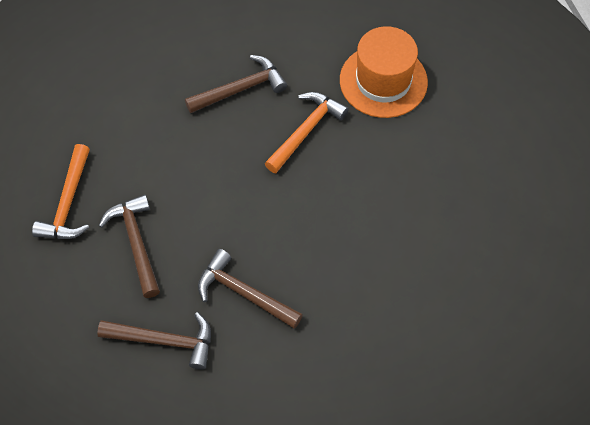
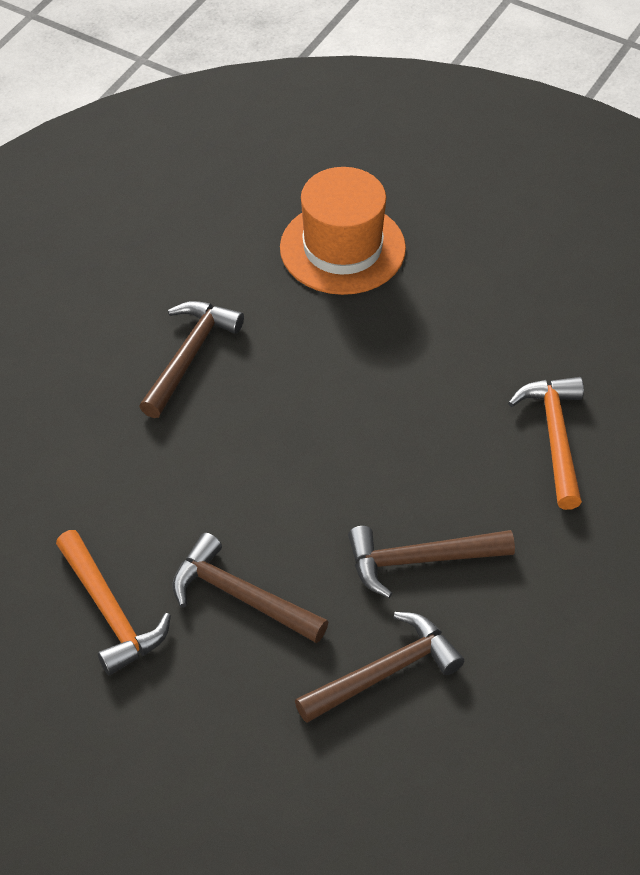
camera: 40 degrees left, 10 degrees down
orange hammer [265,92,349,173] -> orange hammer moved to [508,377,584,510]

